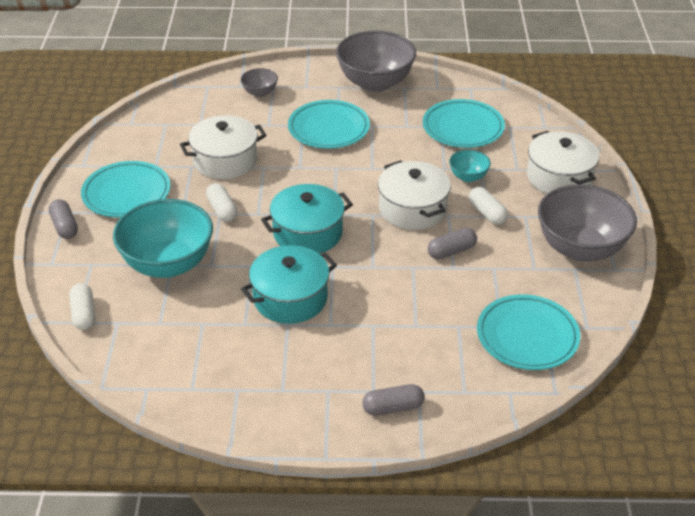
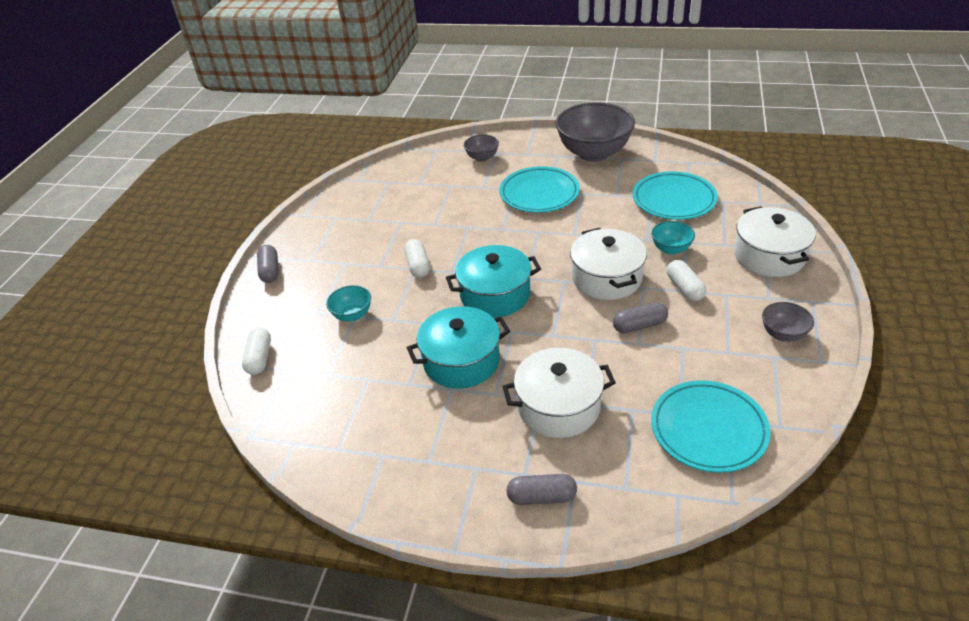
camera: 15 degrees right, 0 degrees up
turquoise plate [81,161,171,217] -> none
turquoise bowl [113,199,213,278] -> turquoise bowl [326,285,371,321], size x0.46
white pot [180,115,267,179] -> white pot moved to [502,348,616,438]
grey bowl [538,184,637,262] -> grey bowl [762,302,814,342], size x0.46

